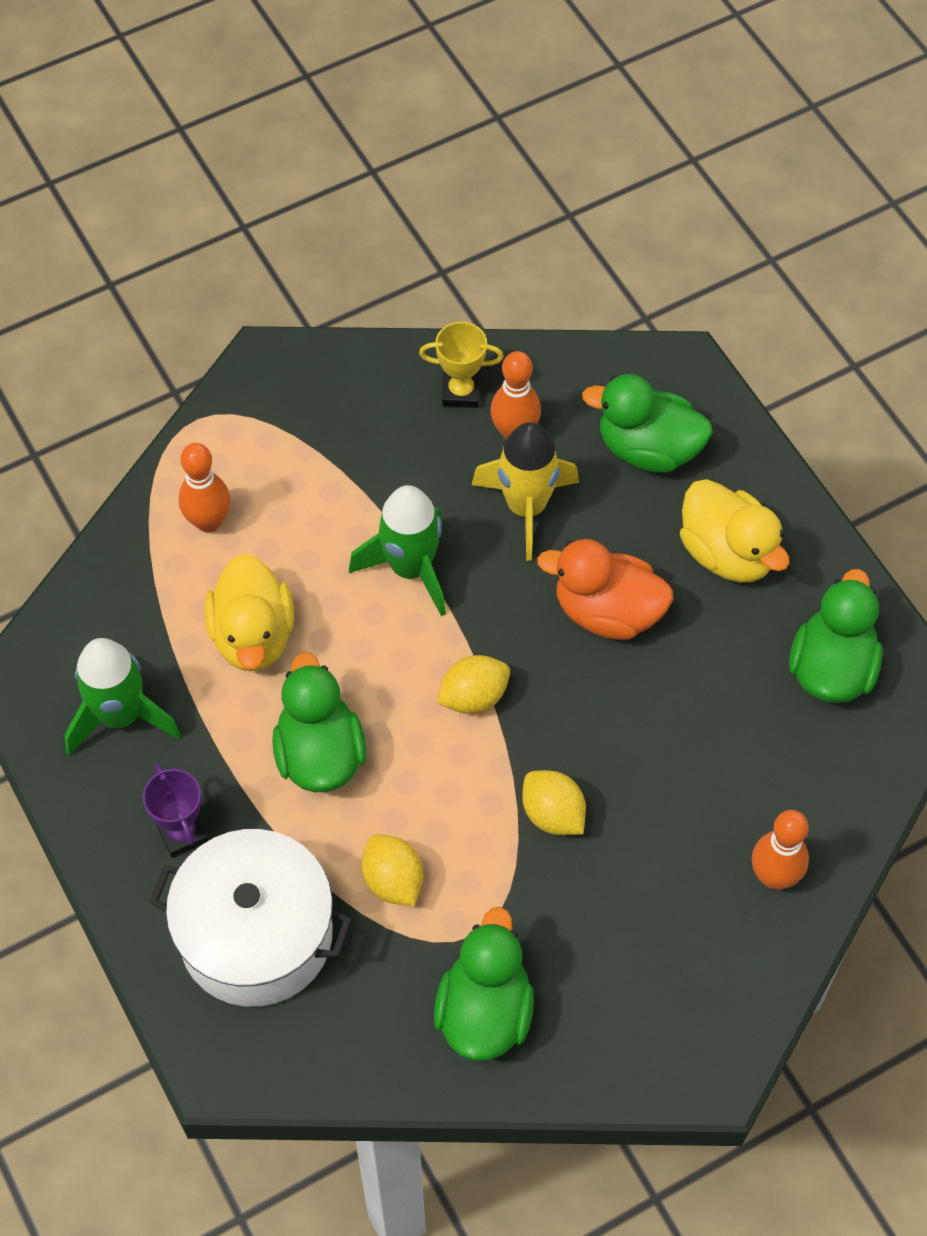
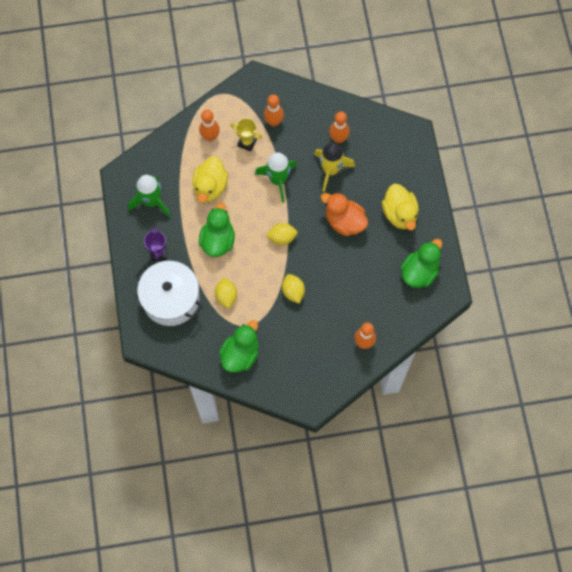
camera: 20 degrees right, 10 degrees up
yellow trophy [419,322,504,408] -> yellow trophy moved to [231,118,262,151]
green duck [582,374,713,473] -> none
none -> orange bowling pin [264,94,284,127]

